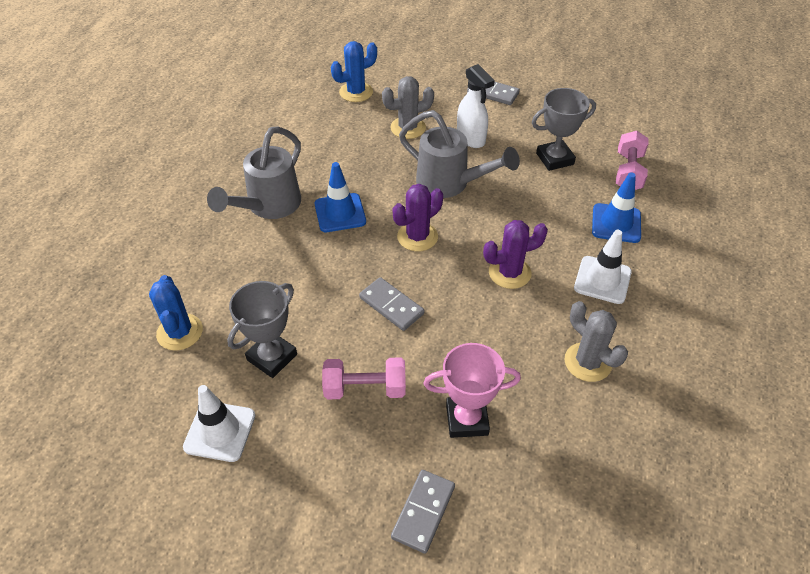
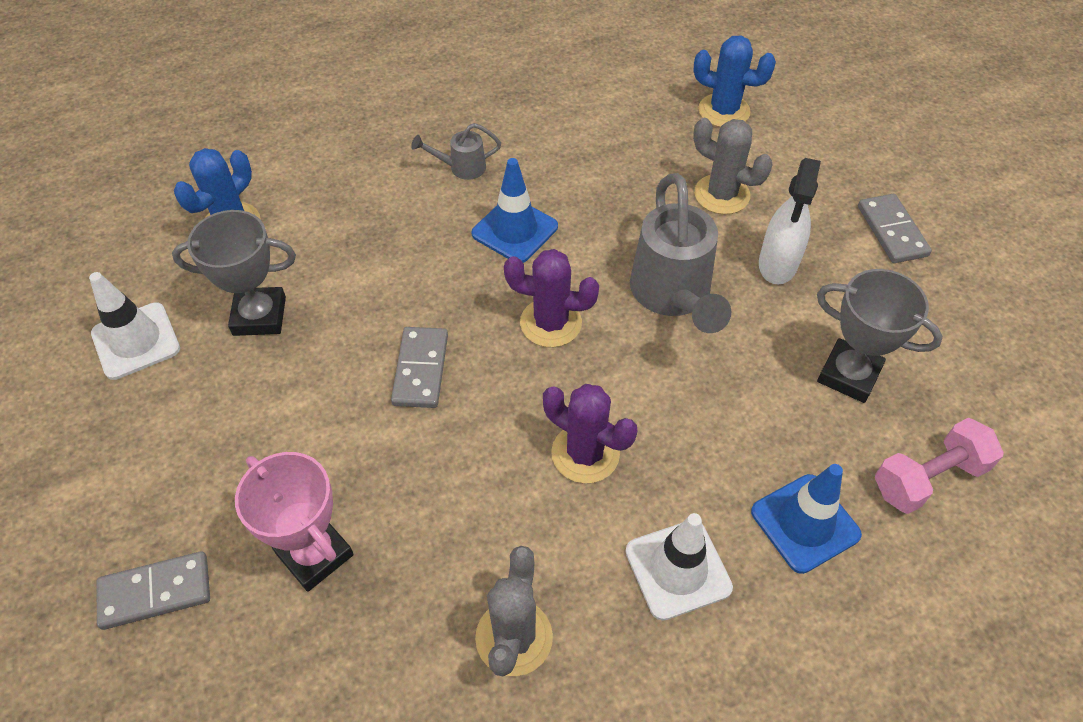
camera: 50 degrees right, 5 degrees up
grey watering can [207,126,301,219] -> grey watering can [411,123,501,180], size x0.48
pink dumbbell [322,358,406,399] -> none

